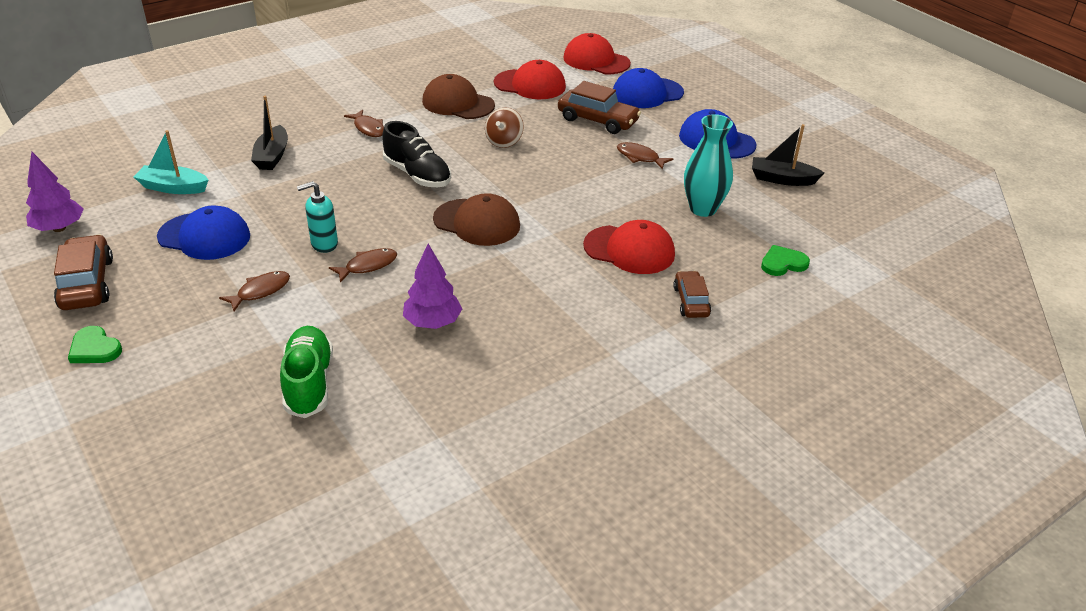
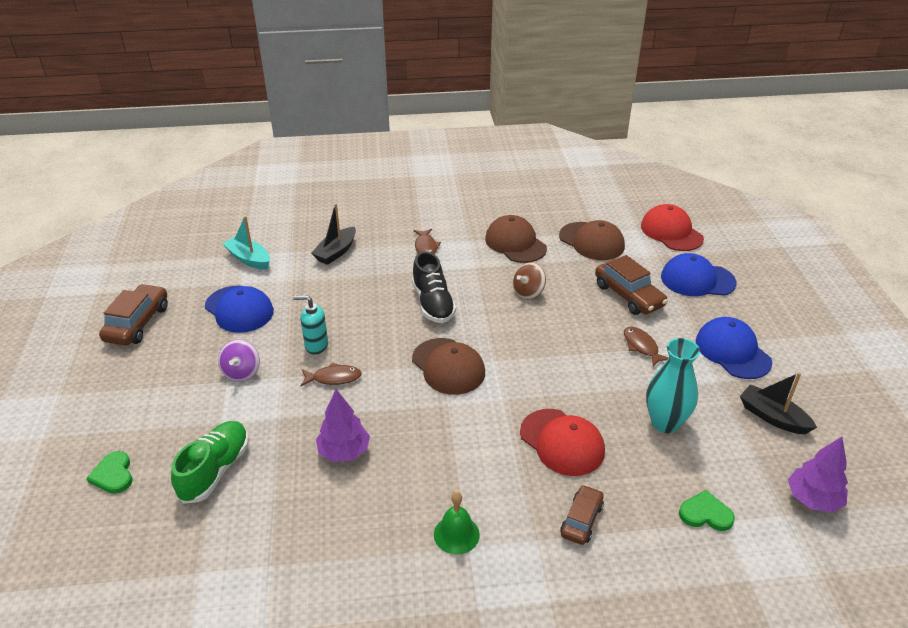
camera: 30 degrees right, 0 degrees up
purple tree [26,152,84,232] -> purple tree moved to [788,437,848,513]
green heart [68,326,122,363] -> green heart moved to [86,451,133,494]
brown fish [219,271,290,311] -> purple spinning top [218,340,260,382]
red cap [494,60,566,99] -> brown cap [559,220,625,260]
none -> green bell [434,492,480,555]

